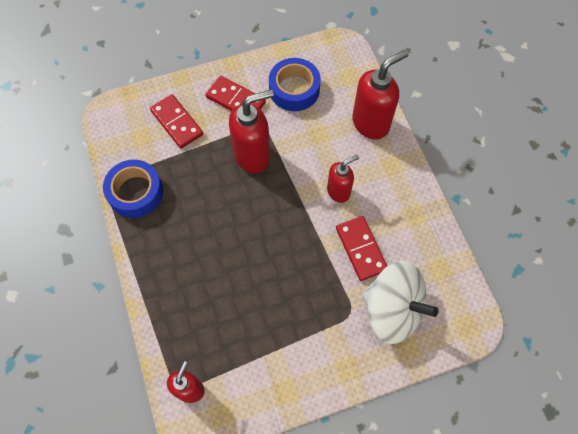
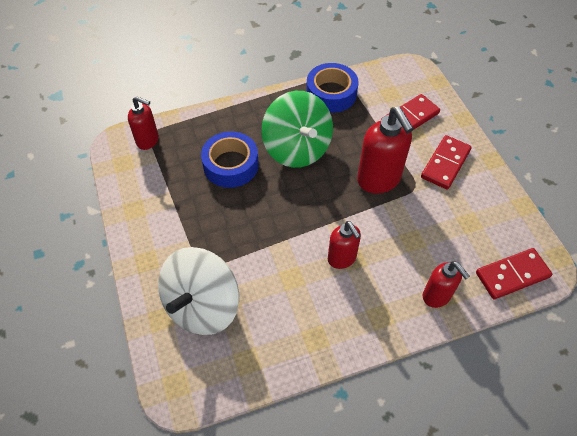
camera: 90 degrees right, 10 degrees down
blue tape [269,58,321,111] -> blue tape moved to [201,131,259,188]
red domino [336,216,387,281] -> red domino moved to [476,248,552,299]
red soap dispenser [352,50,408,139] -> red soap dispenser [423,261,470,308], size x0.61
none -> green spinning top [262,91,333,168]

